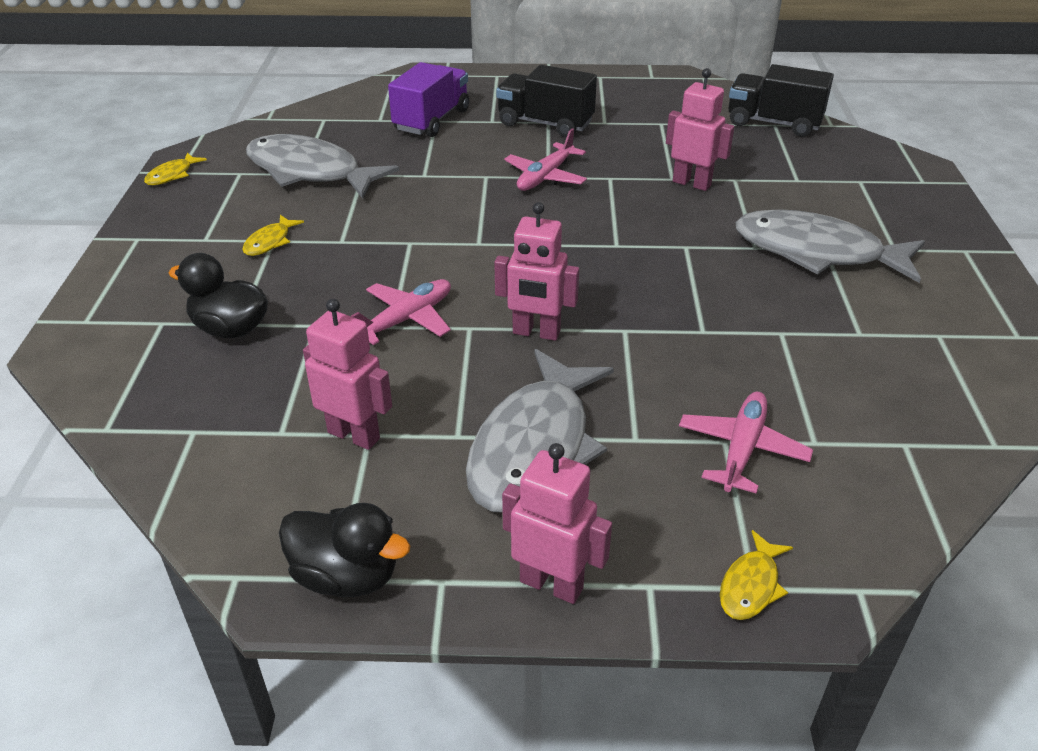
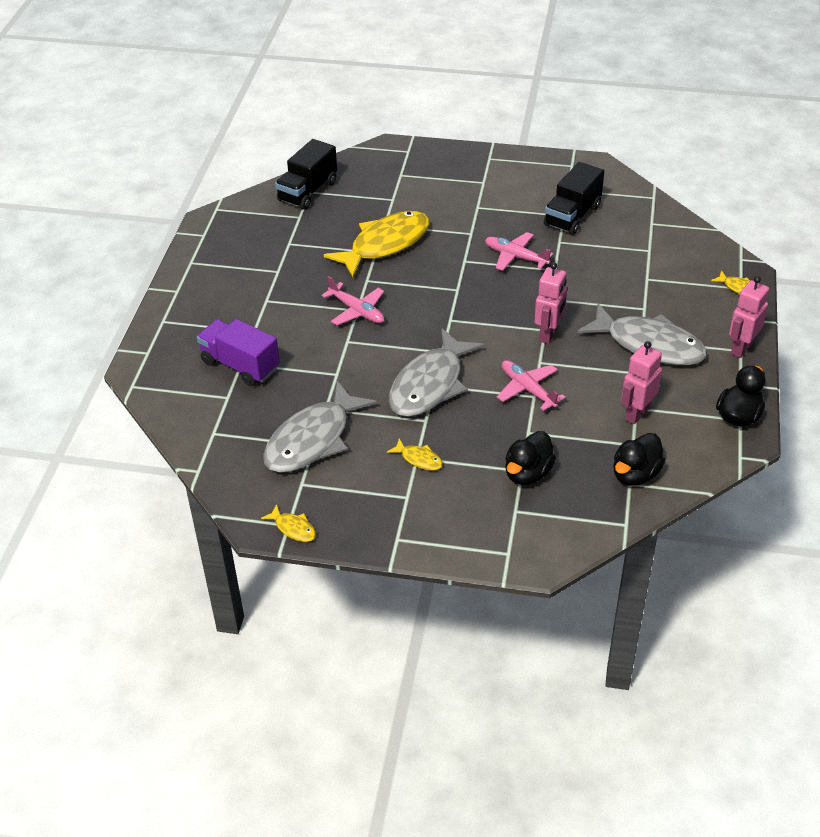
camera: 80 degrees left, 5 degrees up
black truck [496,65,597,137] -> black truck moved to [544,162,604,235]
pink robot [666,68,734,191] -> yellow fish [324,211,430,278]
pink plane [679,392,813,494] -> pink plane moved to [485,232,553,271]
grey fish [735,209,925,283] -> grey fish moved to [389,328,484,417]
none -> black duck [613,433,665,486]

